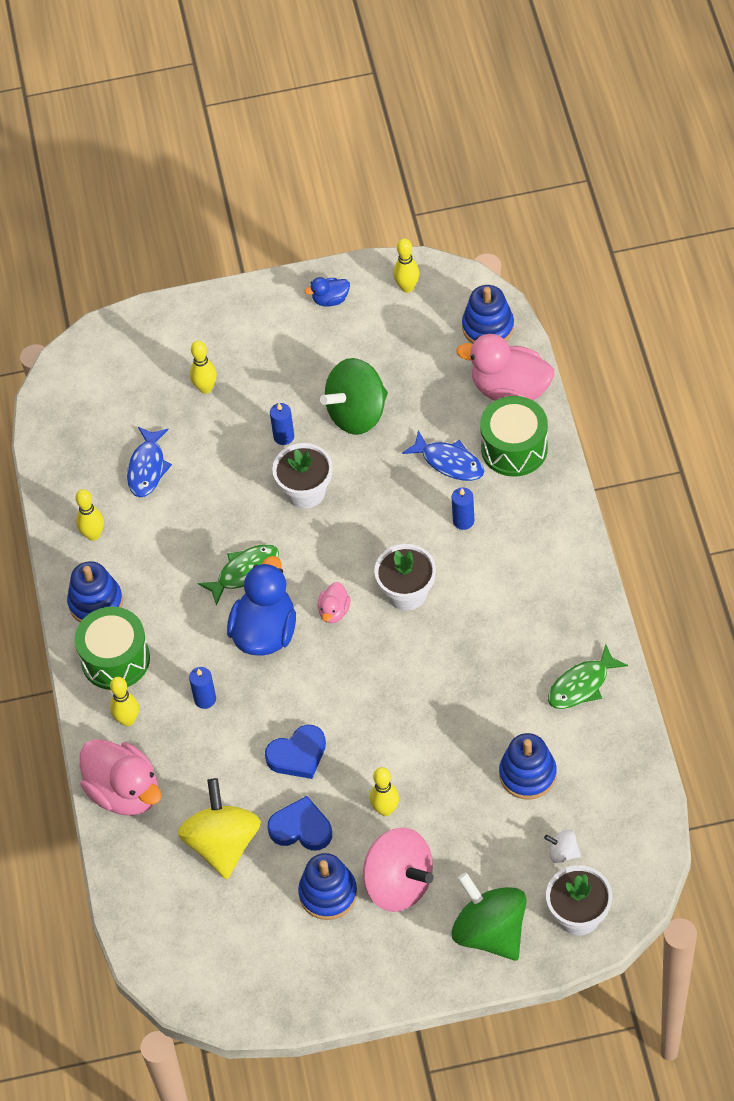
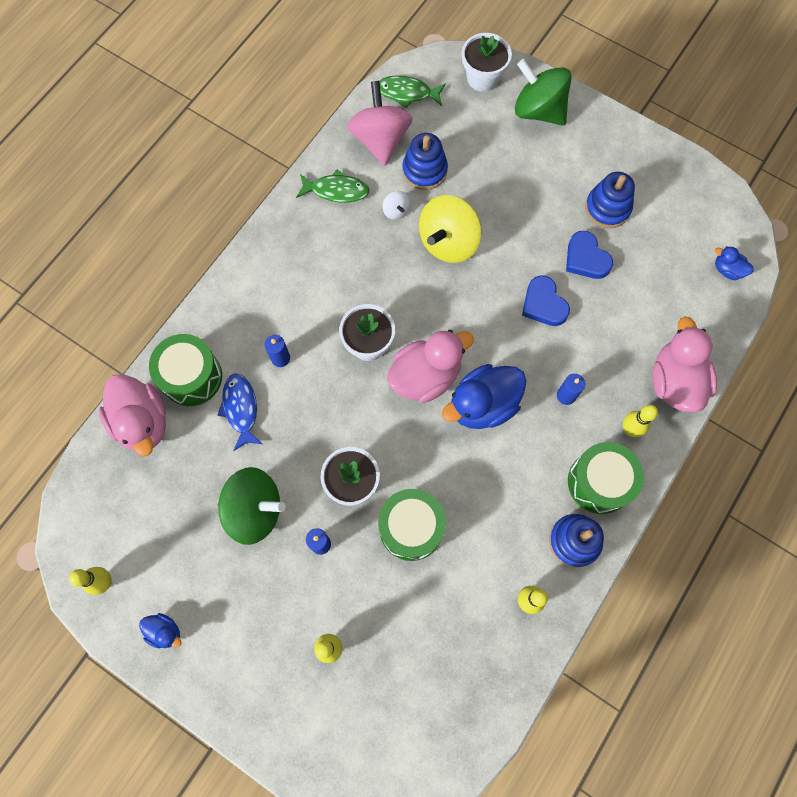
camera: 140 degrees left, 15 degrees up
blue fish [127,427,172,497] -> none
yellow spinning top [178,778,261,879] -> yellow spinning top moved to [419,195,482,263]
green fish [198,544,279,606] -> green fish moved to [379,75,446,108]
blue heart [265,724,326,779] -> blue heart turned 135 degrees counterclockwise [522,275,570,326]
pink duck [317,582,350,623] -> pink duck [387,330,474,403], size x2.07
pink spinning top [363,828,434,912] -> pink spinning top moved to [347,81,413,166]
yellow bowling pin [370,767,399,816] -> none
green spinning top [451,872,527,961] -> green spinning top turned 120 degrees clockwise [515,59,572,126]
blue stacking toy [462,285,514,344] -> none
white spinning top [544,829,581,863] -> white spinning top moved to [383,191,410,220]
none -> green drum [378,489,446,561]
none -> blue duck [715,246,753,280]

